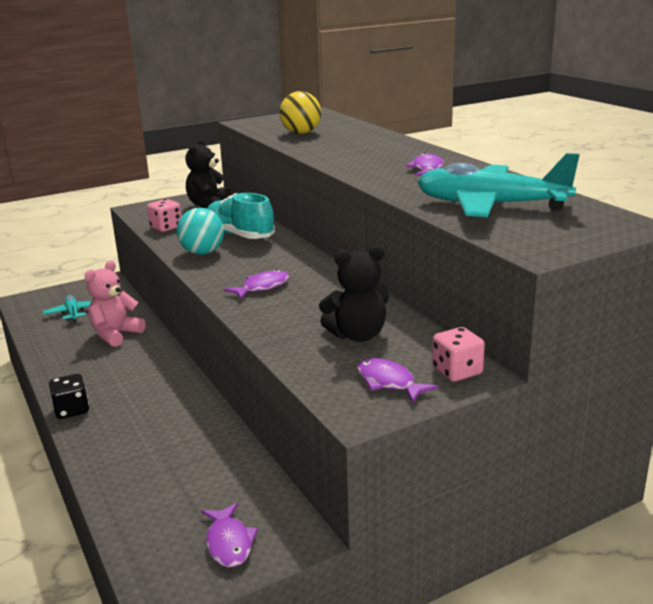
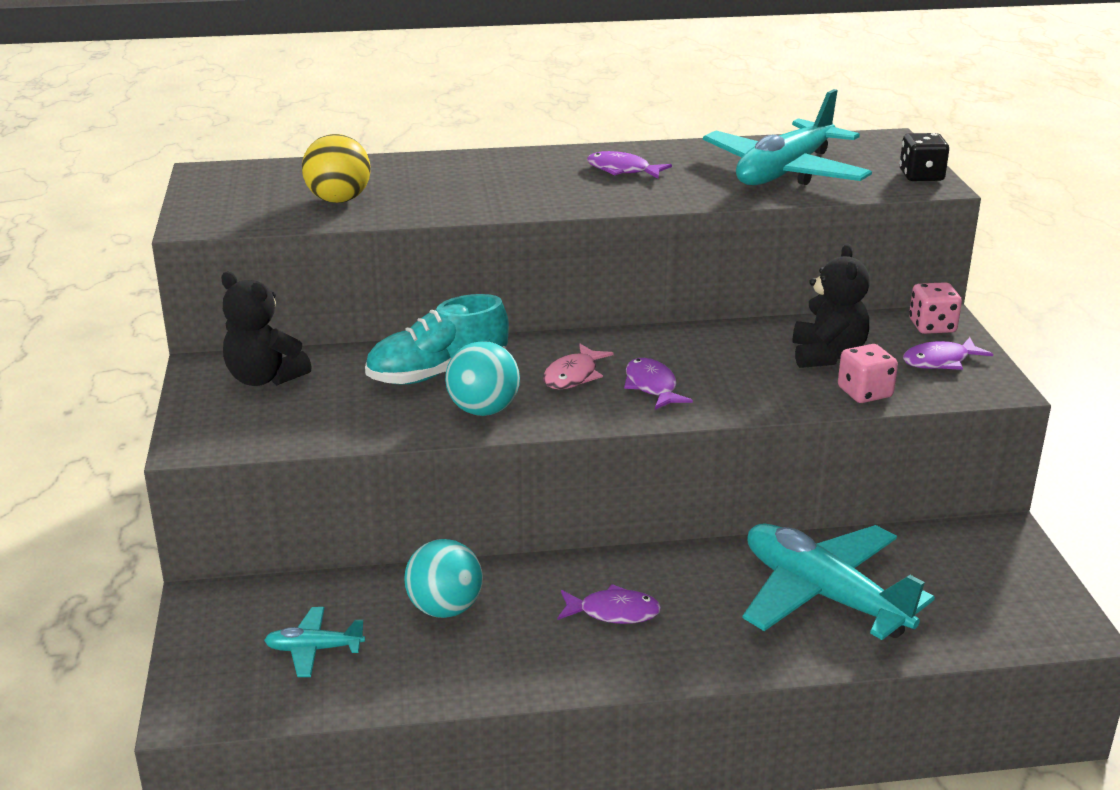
camera: 70 degrees left, 5 degrees up
black dice [49,374,89,419] -> black dice moved to [899,133,949,181]
pink teddy bear [85,261,145,347] -> turquoise ball [404,539,483,618]
pink dice [147,199,181,232] -> pink dice moved to [838,344,898,403]
purple fish [201,503,258,567] -> purple fish moved to [558,584,661,624]
none -> pink fish [543,344,614,389]
none -> turquoise plane [743,523,935,640]

